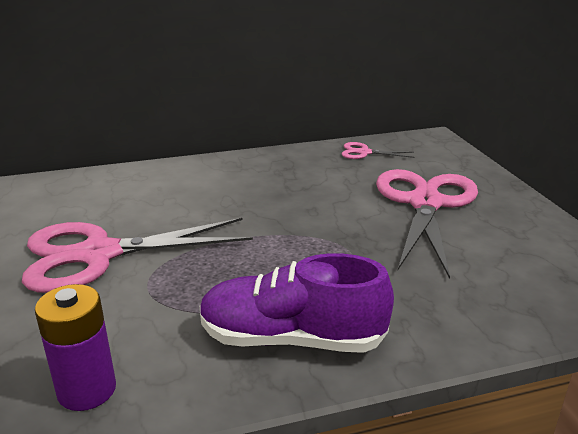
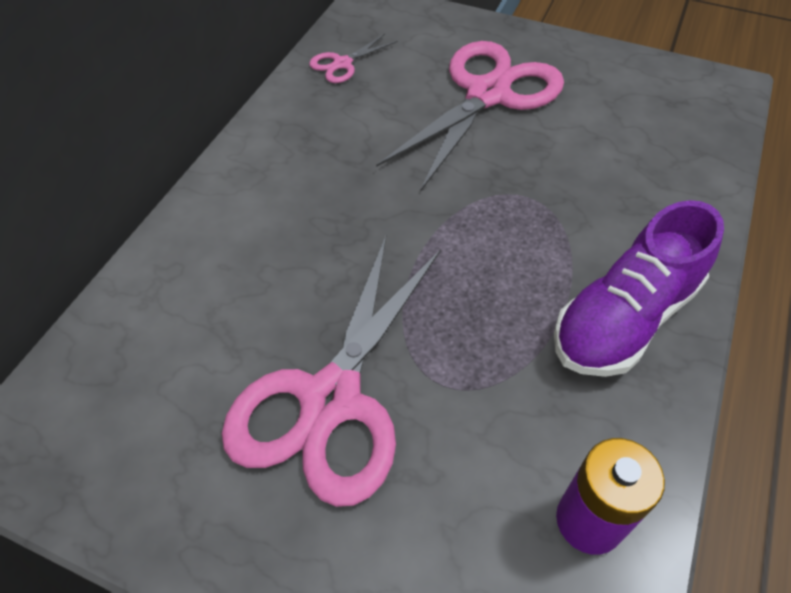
camera: 50 degrees left, 25 degrees up
pink scissors [376,169,478,279] -> pink scissors turned 75 degrees clockwise [376,41,564,192]

